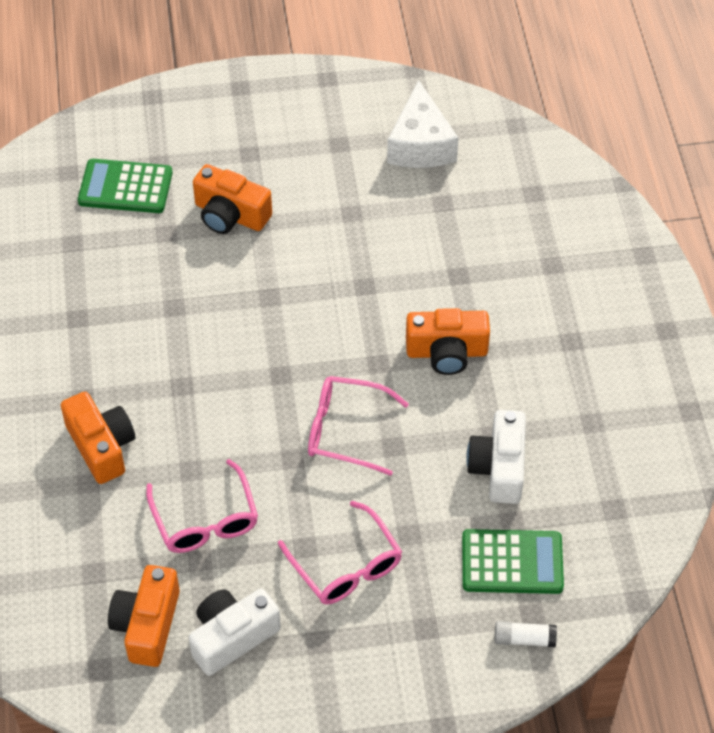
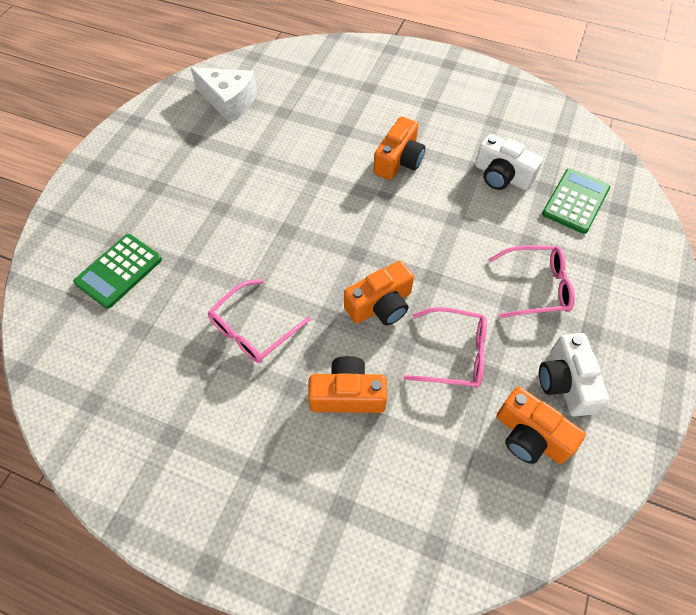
camera: 60 degrees left, 5 degrees up
orange camera [193,164,272,234] -> orange camera moved to [344,261,414,325]
pink glasses [308,376,409,476] -> pink glasses moved to [208,279,310,363]
white glue stick [495,621,557,647] -> none

